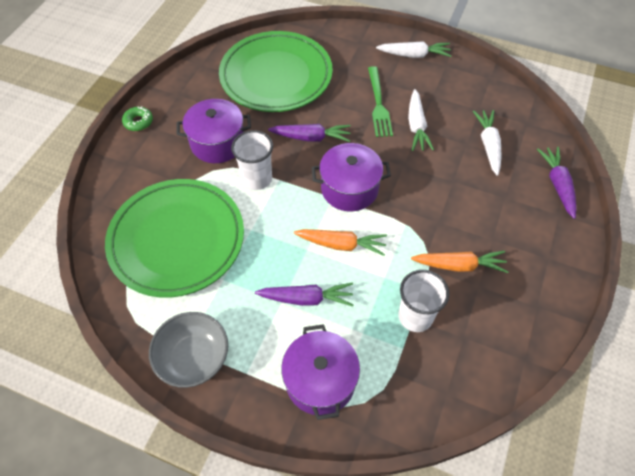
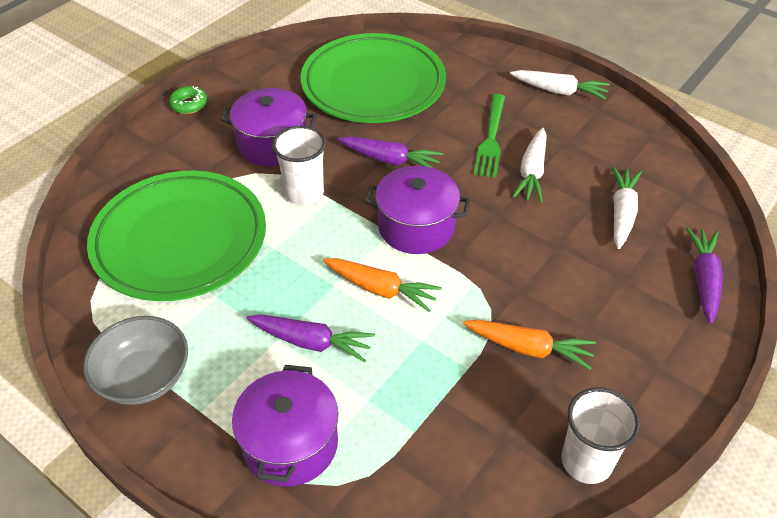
camera: 15 degrees right, 10 degrees down
white cup [398,270,449,332] -> white cup moved to [561,387,640,484]

